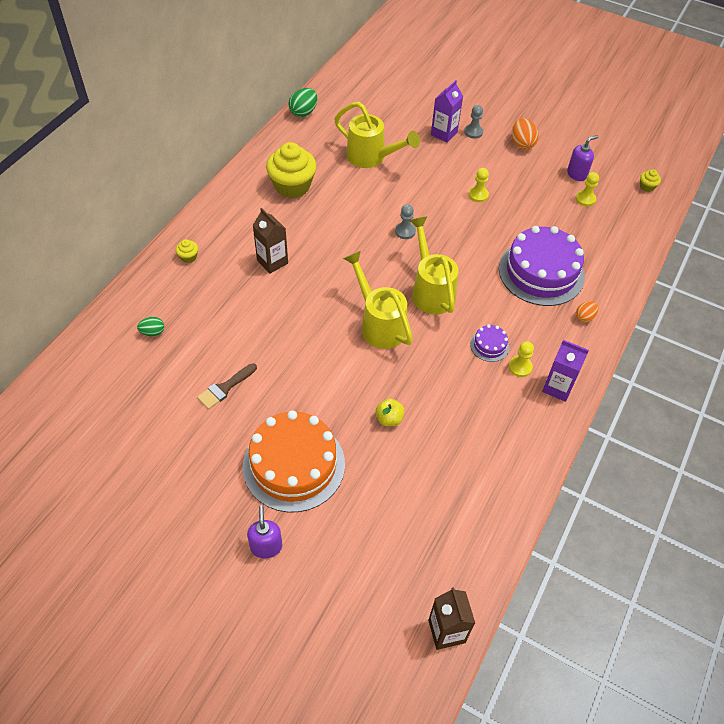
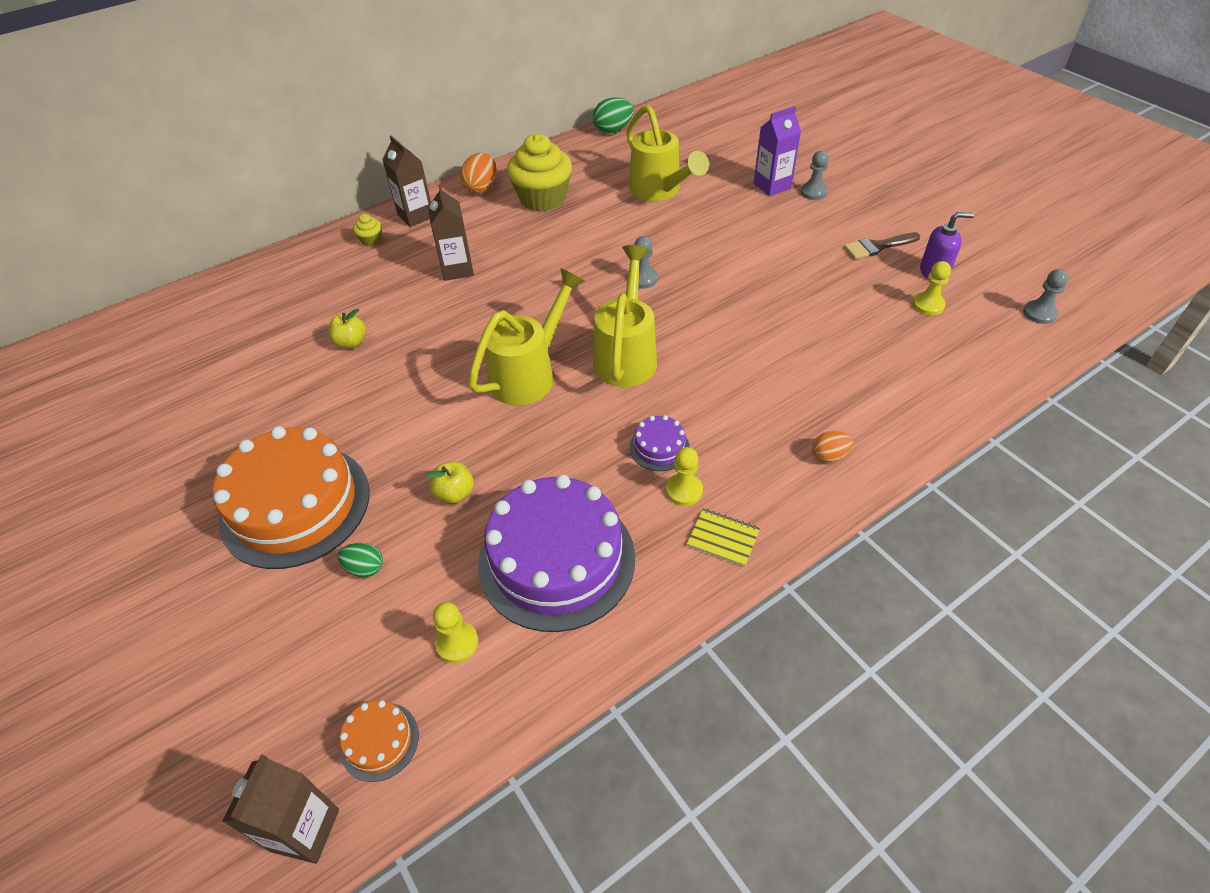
camera: 30 degrees right, 5 degrees down
green egg [137,317,164,336] -> green egg moved to [338,543,383,577]
brown brush [197,363,257,409] -> brown brush moved to [844,232,920,259]
purple soap dispenser [247,506,282,558] -> none
yellow watering can [343,251,413,349] -> yellow watering can turned 45 degrees clockwise [468,268,585,406]
yellow pawn [469,168,489,202] -> yellow pawn moved to [433,602,478,663]
purple cake [499,226,585,306] -> purple cake moved to [478,475,635,632]
orange egg [512,118,539,150] -> orange egg moved to [460,153,497,194]
purple carton [542,340,589,402] -> yellow notebook [687,508,760,567]
yellow cupcake [640,169,661,192] -> grey pawn [1023,269,1069,324]
none -> yellow apple [328,309,366,348]
none -> orange cake [340,700,419,782]
none -> brown carton [382,136,431,227]

